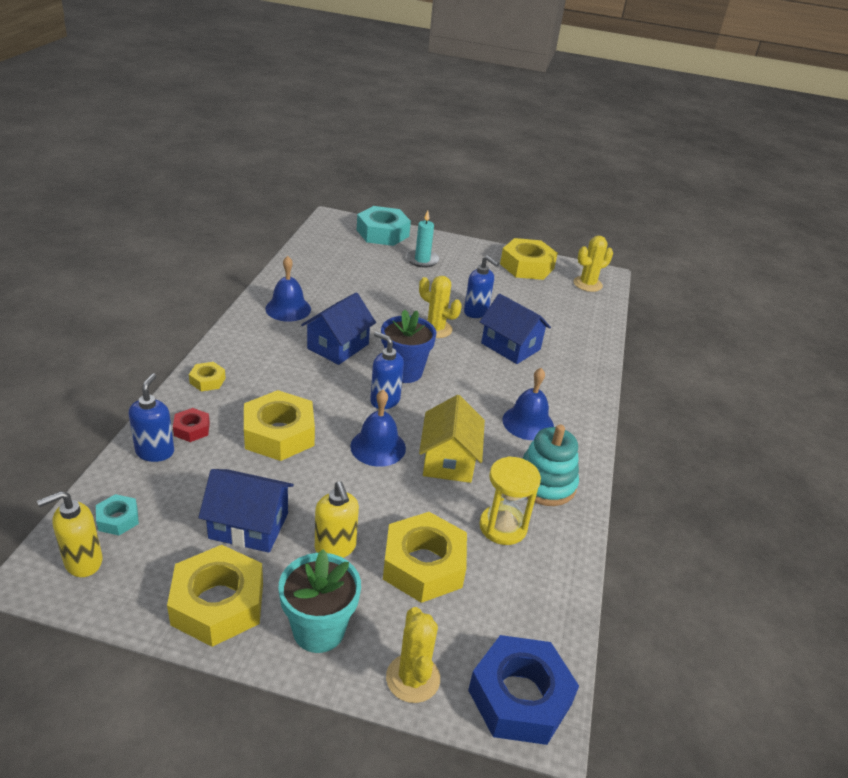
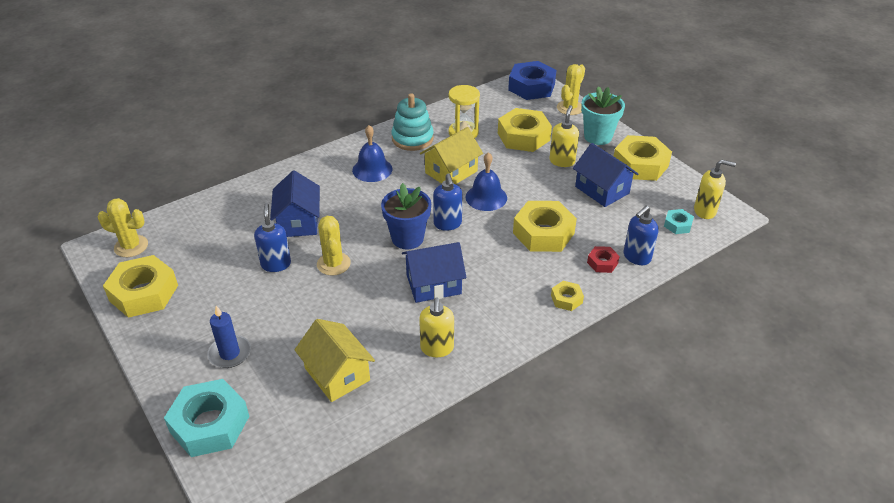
camera: 135 degrees left, 5 degrees up
blue bell [265,256,311,322] -> yellow soap dispenser [419,297,454,357]
turquoise candle [406,211,439,268] -> blue candle [207,306,251,368]
none -> yellow house [294,319,375,402]

